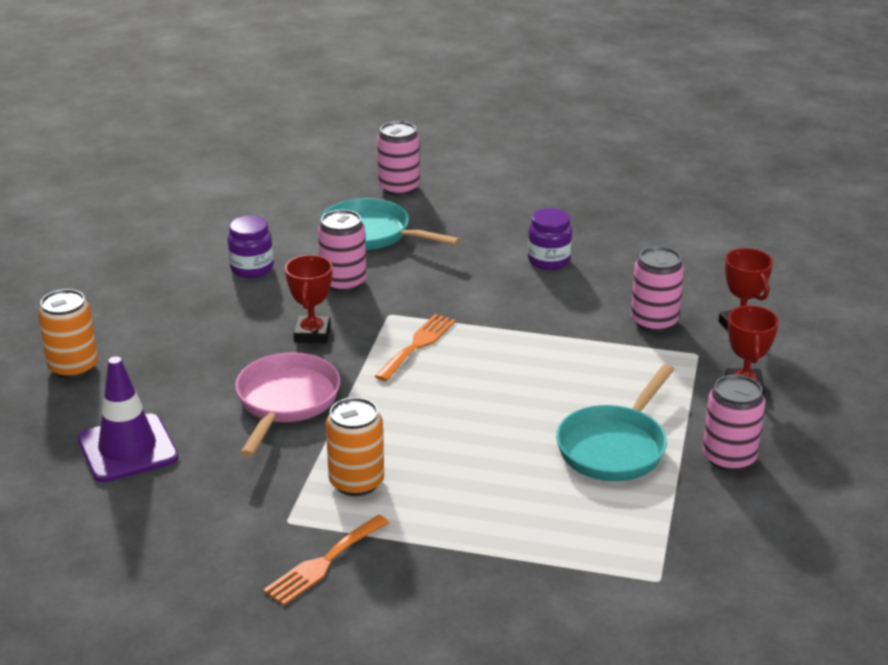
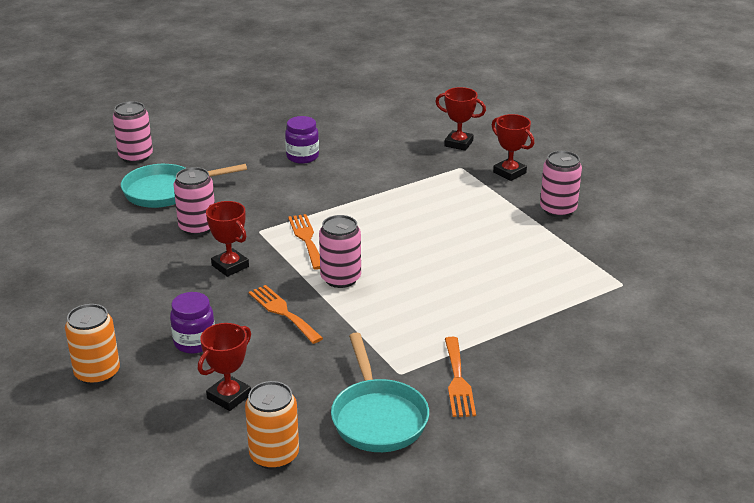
camera: 45 degrees left, 0 degrees up
purple traffic cone [78,356,178,482] -> red trophy [198,323,251,411]
purple jar [228,215,273,278] -> purple jar moved to [170,292,215,354]
pink pan [235,353,340,457] -> orange fork [249,285,323,344]
orange can [326,397,384,496] -> orange can moved to [245,381,299,470]
turquoise pan [556,364,675,481] -> turquoise pan moved to [331,332,429,452]
pink can [631,246,684,332] -> pink can moved to [319,215,361,288]

